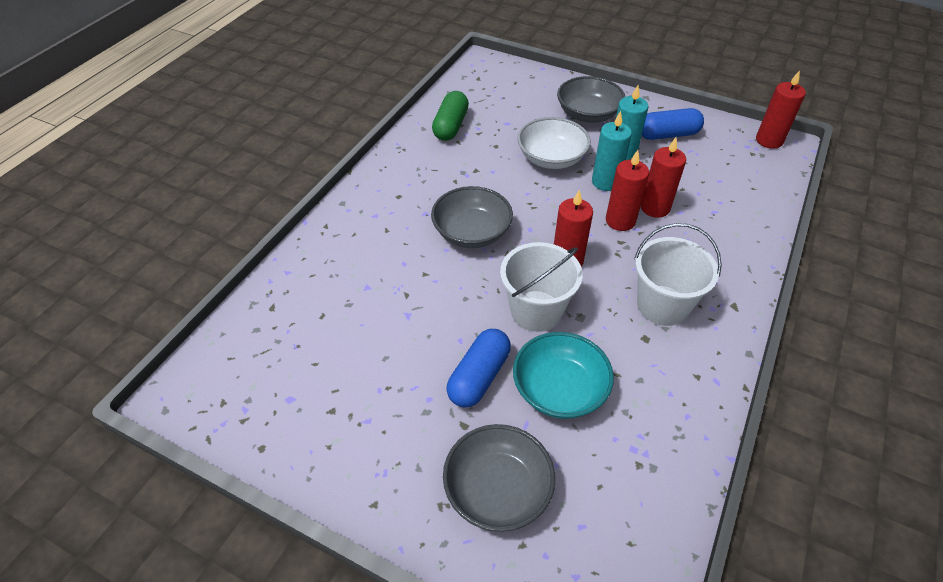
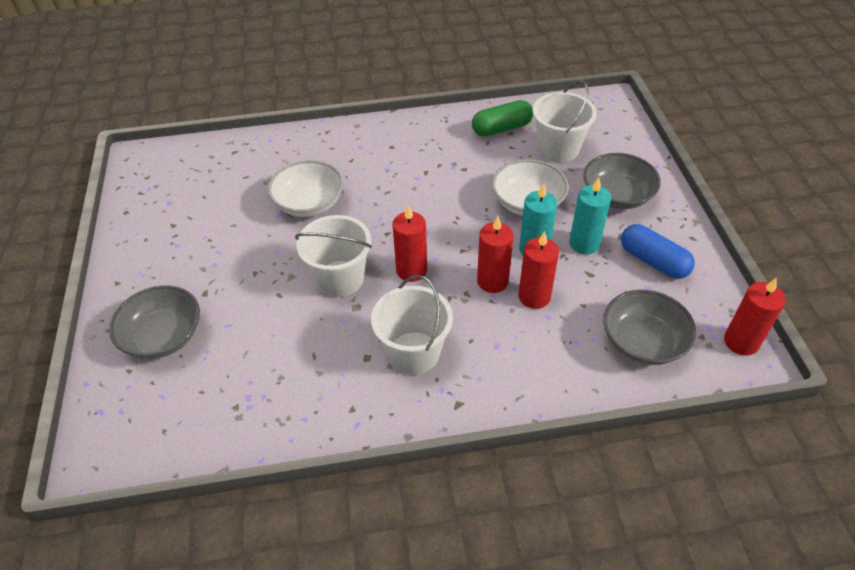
camera: 55 degrees right, 0 degrees up
grey bowl [431,186,513,248] -> grey bowl moved to [603,290,696,365]
blue capsule [447,329,511,408] -> none
turquoise bowl [513,332,614,419] -> none
none -> white bowl [268,160,344,217]
none -> white bucket [533,81,597,163]

